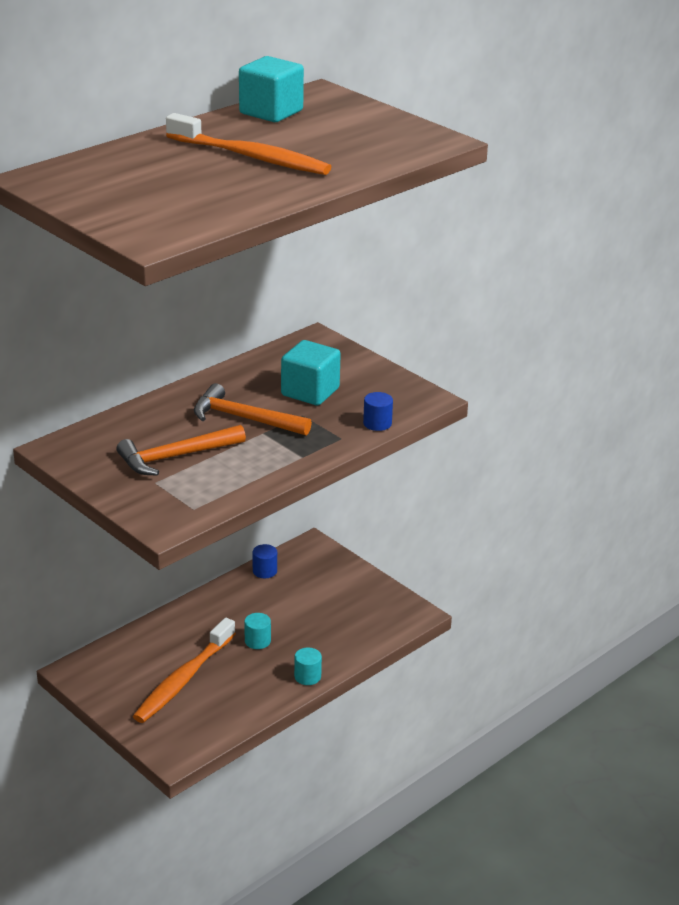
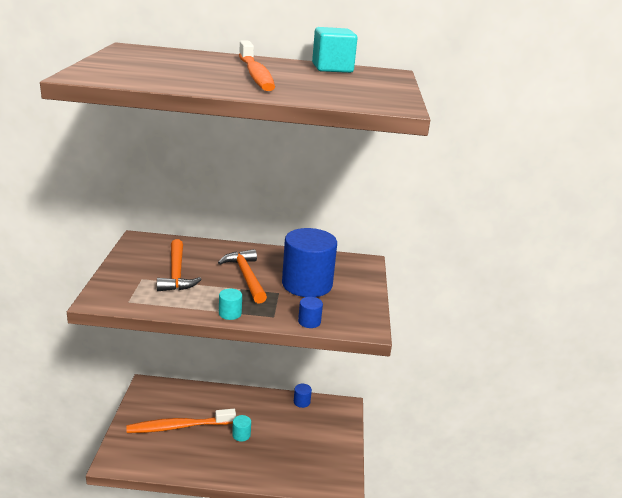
camera: 45 degrees right, 5 degrees down
orange hammer [117,425,246,476] -> orange hammer turned 120 degrees counterclockwise [157,239,202,291]
turquoise cube [281,340,341,405] -> blue cylinder [282,228,337,297]
turquoise cylinder [294,647,322,685] -> turquoise cylinder moved to [219,289,242,320]

